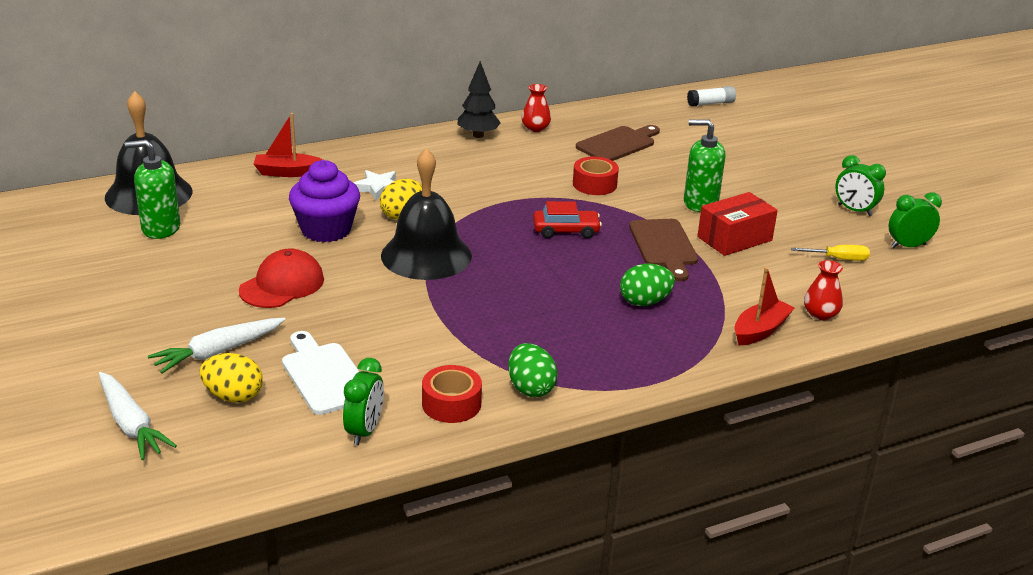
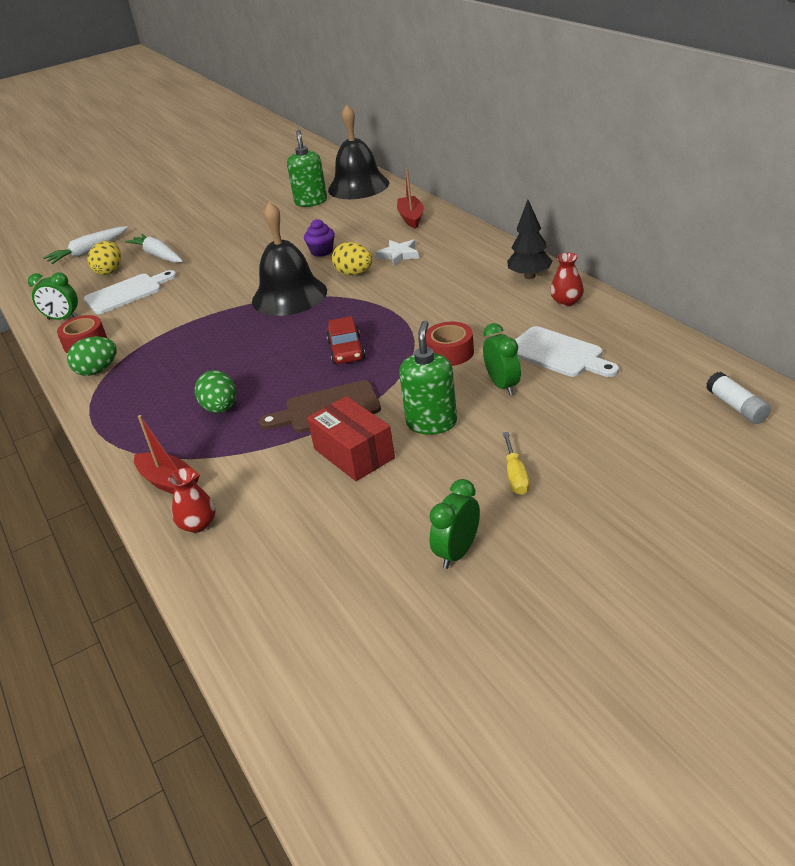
camera: 90 degrees right, 5 degrees up
red cap [239,249,324,308] -> none
purple cupcake [289,160,360,242] -> purple cupcake [304,219,335,257], size x0.56
brown cutting board [576,125,660,161] -> white cutting board [515,326,619,377]
yellow screwdriver [791,245,870,261] -> yellow screwdriver moved to [503,432,529,495]
green clock [888,192,942,248] -> green clock moved to [483,323,521,395]

